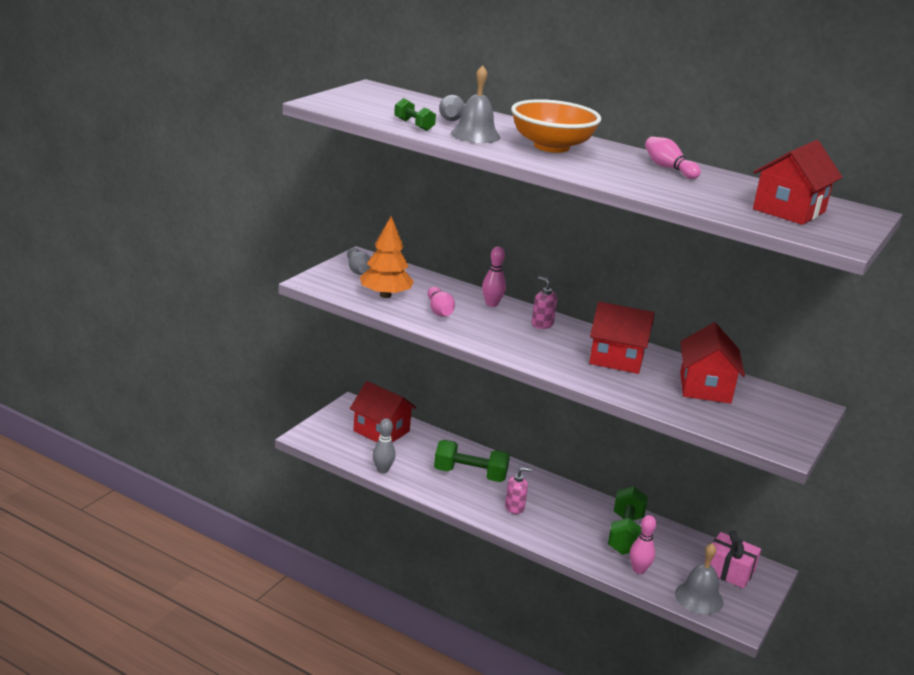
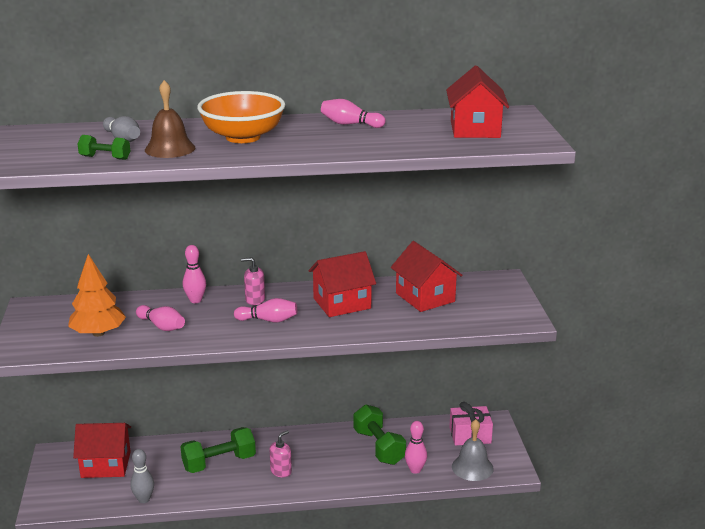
camera: 35 degrees left, 0 degrees up
grey bowling pin [347,248,371,275] -> none
grey bell [451,65,500,143] -> brown bell [145,80,195,158]
none -> pink bowling pin [234,298,297,322]

